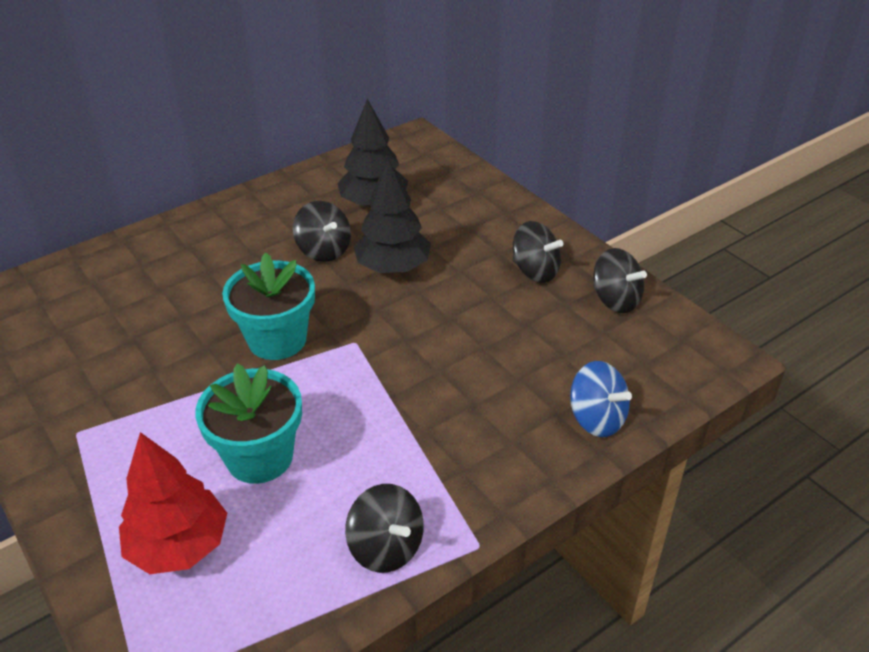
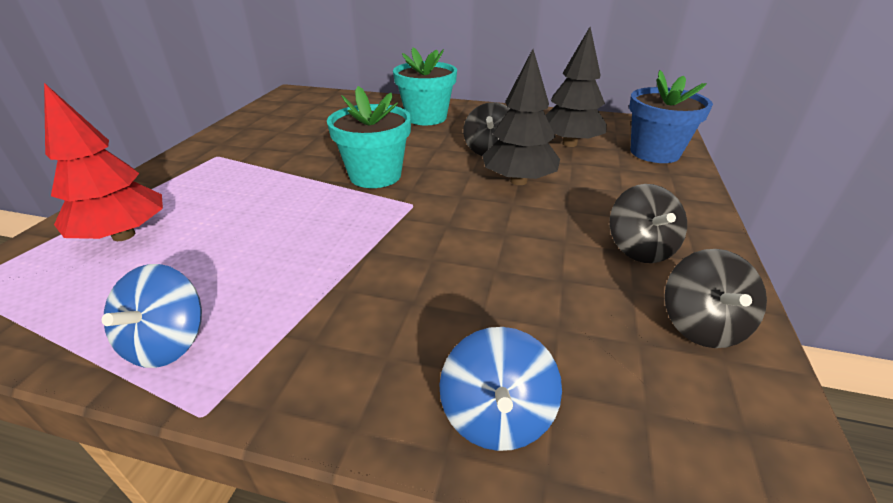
camera: 50 degrees right, 5 degrees down
turquoise flower pot [195,364,302,484] -> turquoise flower pot moved to [393,48,457,125]
black spinning top [345,484,424,573] -> blue spinning top [102,264,202,368]
none -> blue flower pot [629,70,713,163]

